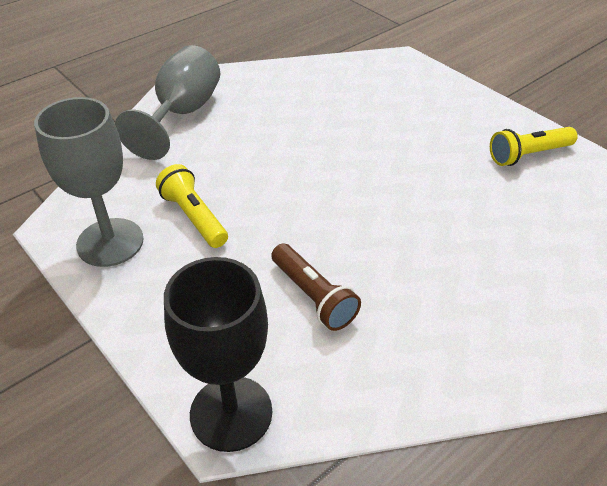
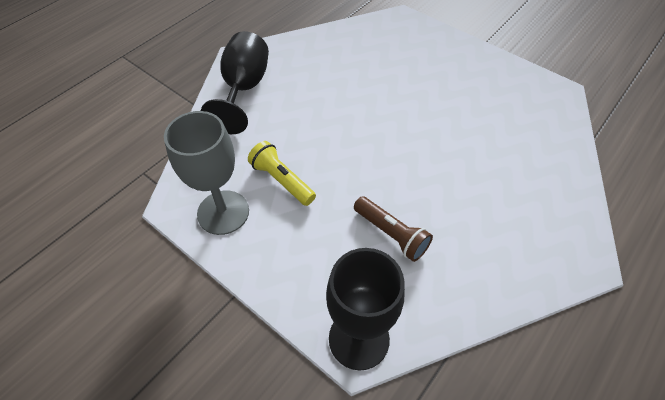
camera: 10 degrees left, 10 degrees up
grey goblet [115,45,220,160] -> black goblet [201,31,269,134]
yellow flashlight [490,127,578,166] -> none

